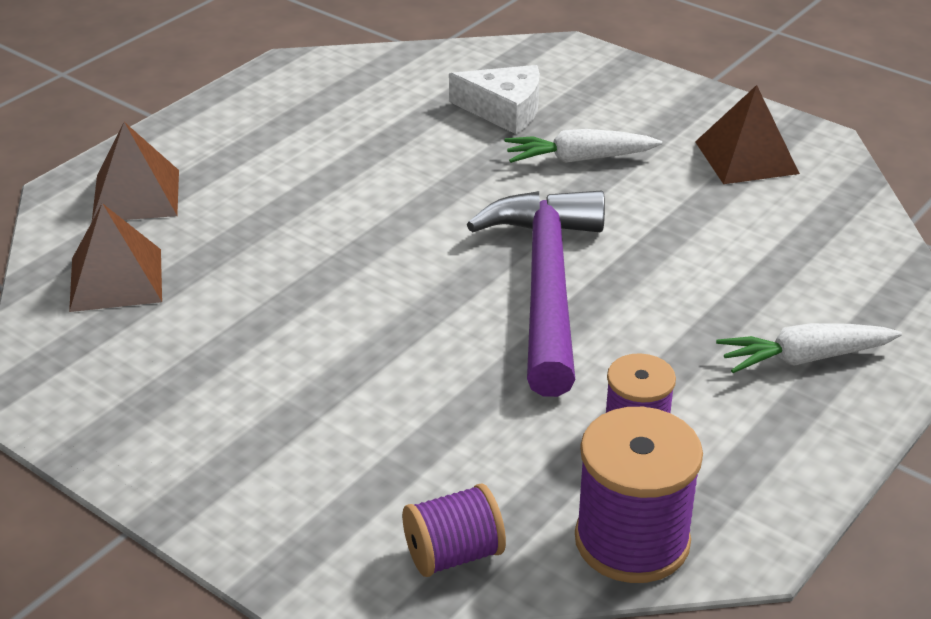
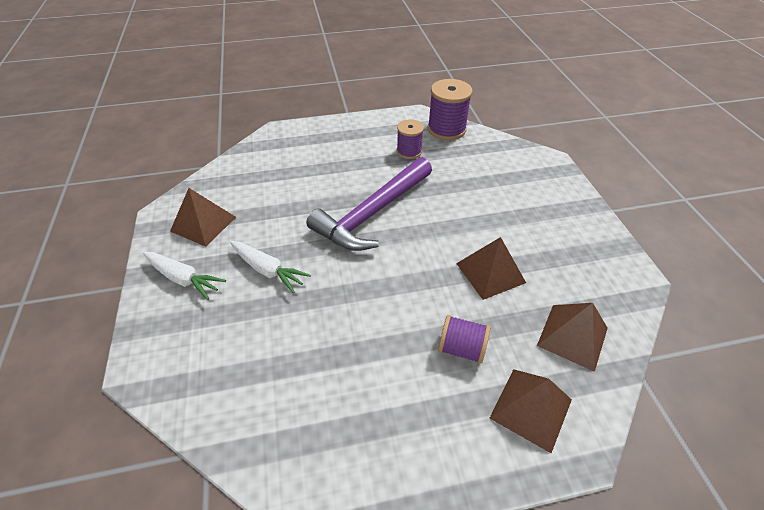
camera: 140 degrees left, 10 degrees up
purple spool [402,484,506,577] -> purple spool moved to [438,315,490,364]
white cheese [449,65,540,134] -> none
white carrot [716,323,902,373] -> white carrot moved to [143,252,226,300]
none -> brown pyramid [456,237,526,300]

